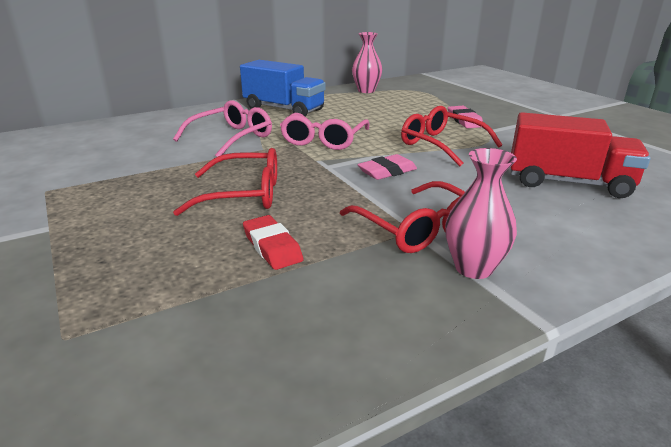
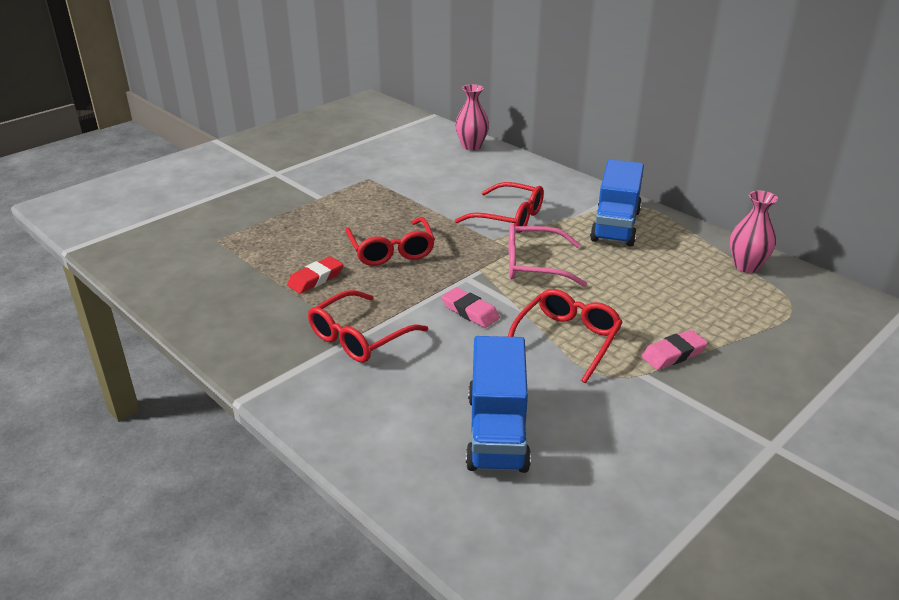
camera: 75 degrees right, 5 degrees up
pink glasses [173,100,272,157] -> red glasses [455,182,544,233]
pink vase [445,148,517,279] -> pink vase moved to [455,84,489,150]
red truck [511,112,650,198] -> blue truck [466,336,531,473]

